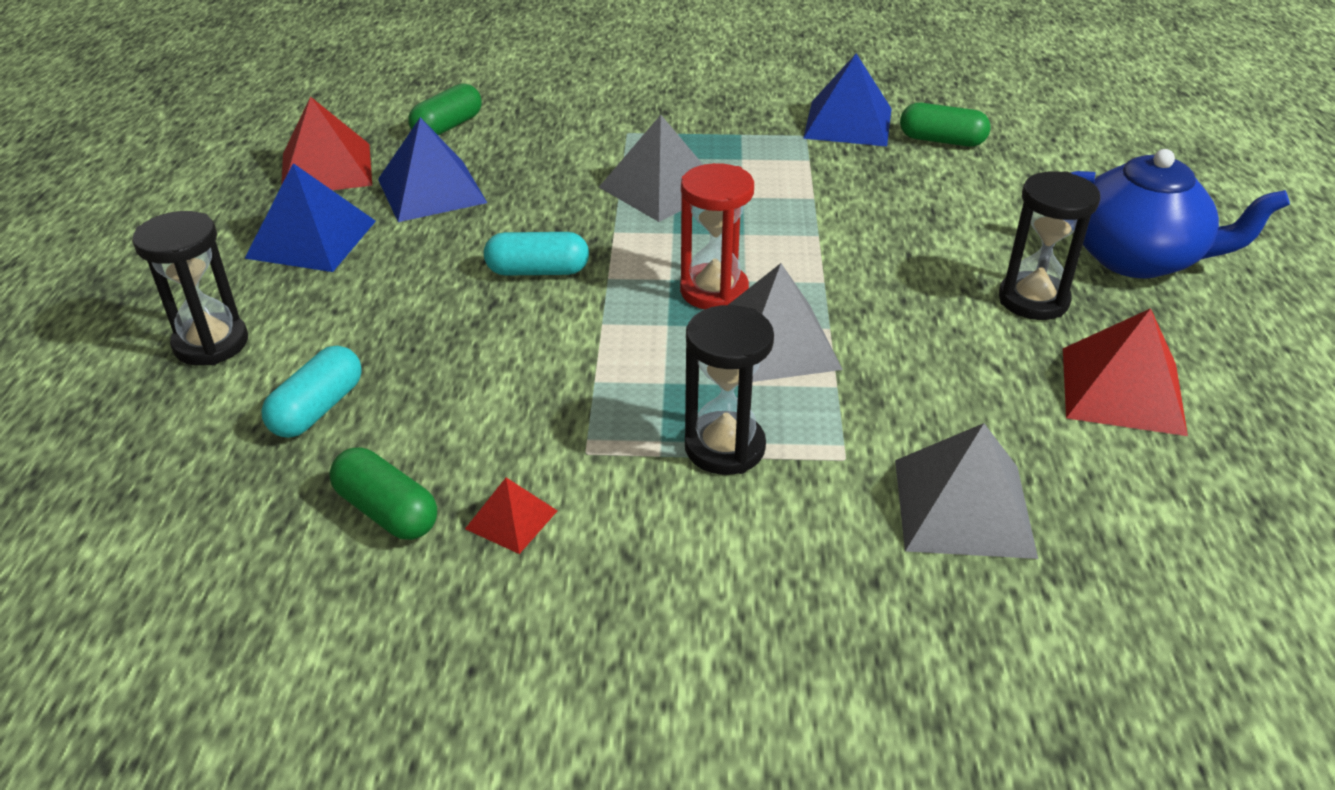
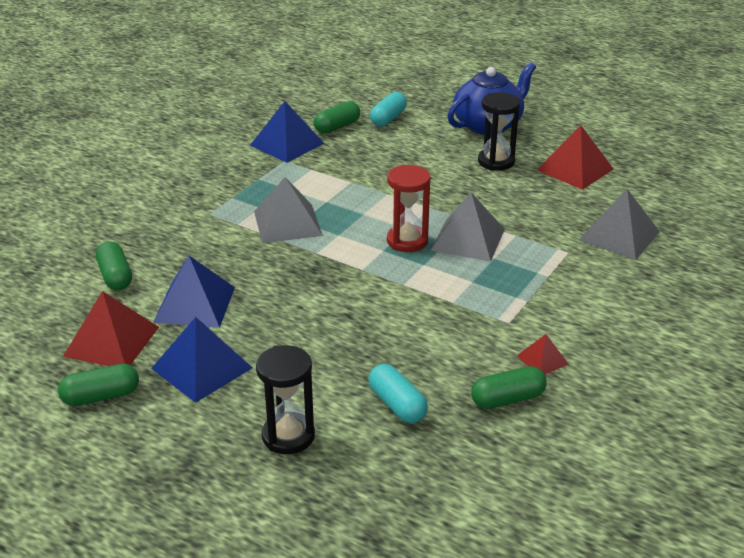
camera: 60 degrees left, 5 degrees down
turquoise capsule [484,232,589,276] -> turquoise capsule moved to [370,92,407,127]
black hourglass [685,305,774,475] -> none
none -> green capsule [58,364,139,406]

